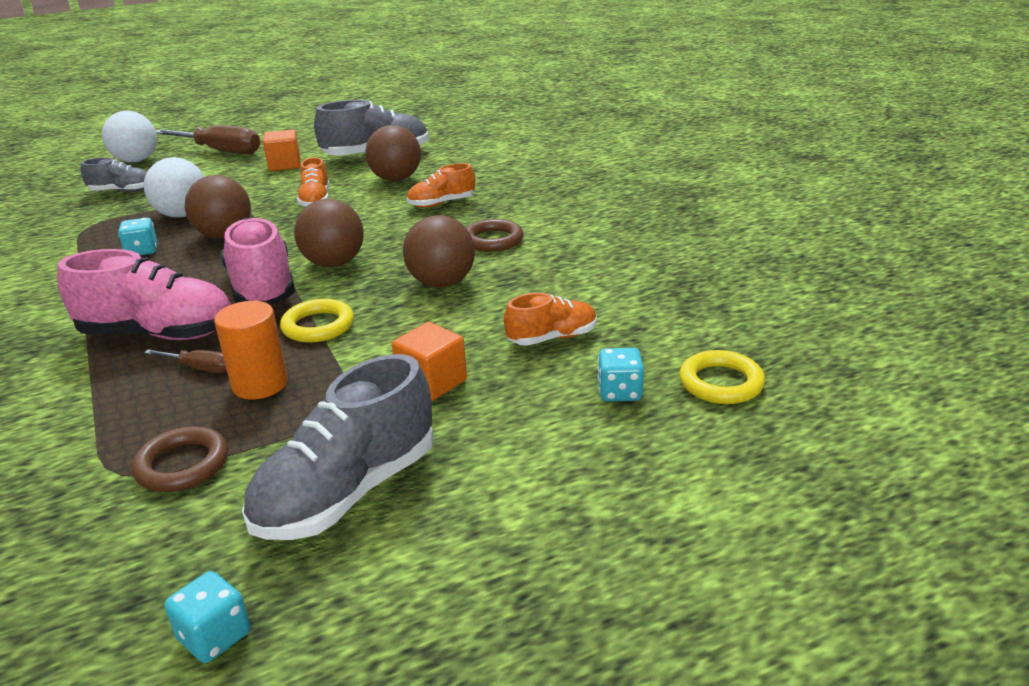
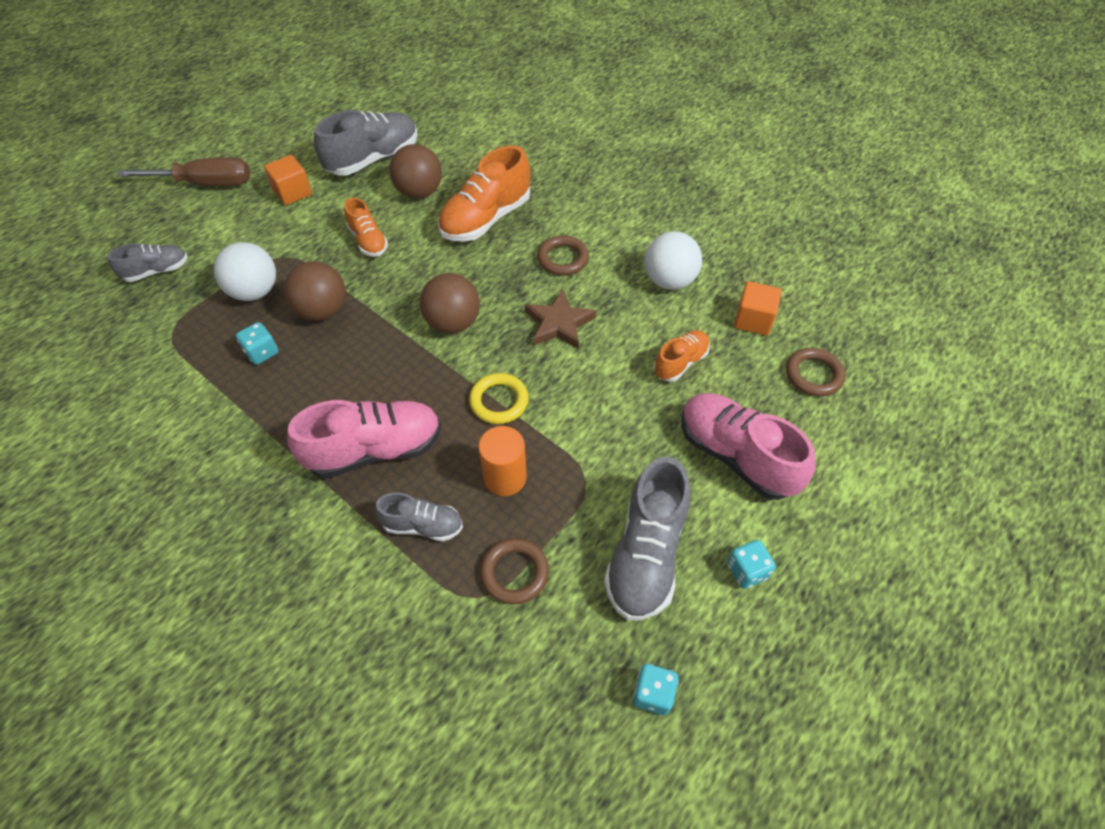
camera: 25 degrees left, 25 degrees up
white ball [102,111,157,162] -> white ball moved to [645,231,702,290]
brown screwdriver [144,349,227,373] -> none
pink shoe [221,217,295,305] -> pink shoe moved to [681,393,816,500]
orange cube [392,322,467,401] -> orange cube moved to [734,281,781,335]
brown ball [403,215,475,288] -> brown star [525,289,596,349]
orange shoe [407,163,475,208] -> orange shoe [438,146,530,242], size x1.77
turquoise dice [598,348,644,402] -> turquoise dice moved to [727,540,776,589]
yellow ring [679,350,765,404] -> brown ring [786,348,845,396]
none -> grey shoe [375,493,463,541]

